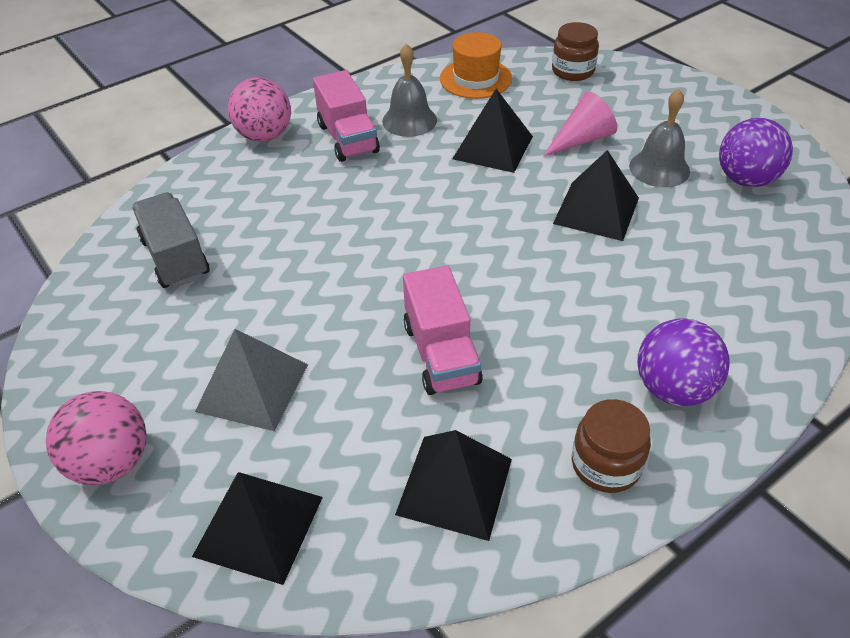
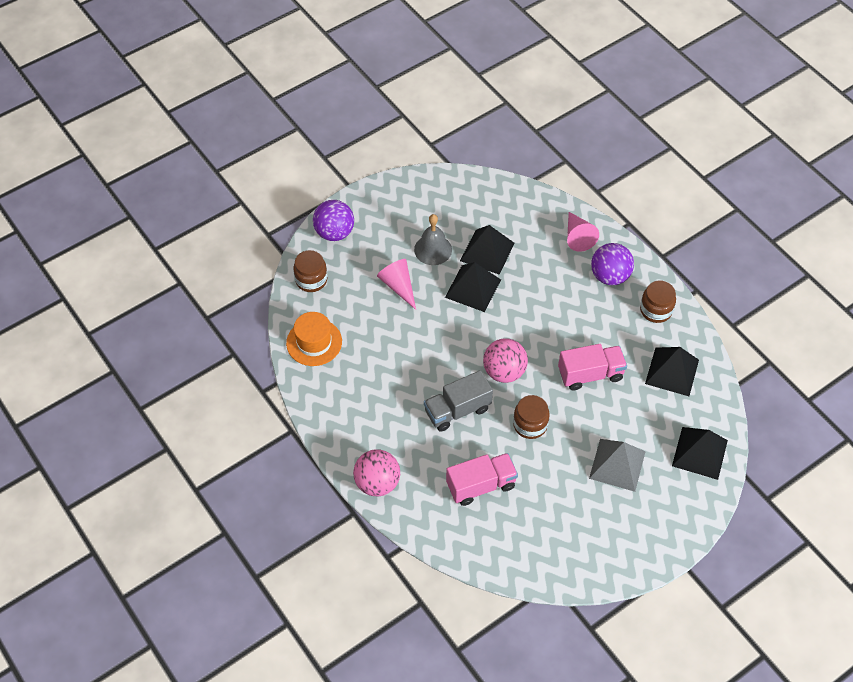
camera: 90 degrees left, 10 degrees up
pink ball [46,391,147,485] -> pink ball moved to [483,338,528,383]
grey truck [132,192,209,288] -> grey truck moved to [424,370,493,432]
pink truck [313,70,380,162] -> pink truck moved to [446,453,518,506]
grey bell [382,43,437,137] -> none
black pyramid [453,89,533,173] -> black pyramid moved to [460,225,515,275]
purple ball [719,118,793,187] -> purple ball moved to [313,200,354,241]
none -> brown jar [513,395,550,439]
none -> pink cone [567,212,599,252]

